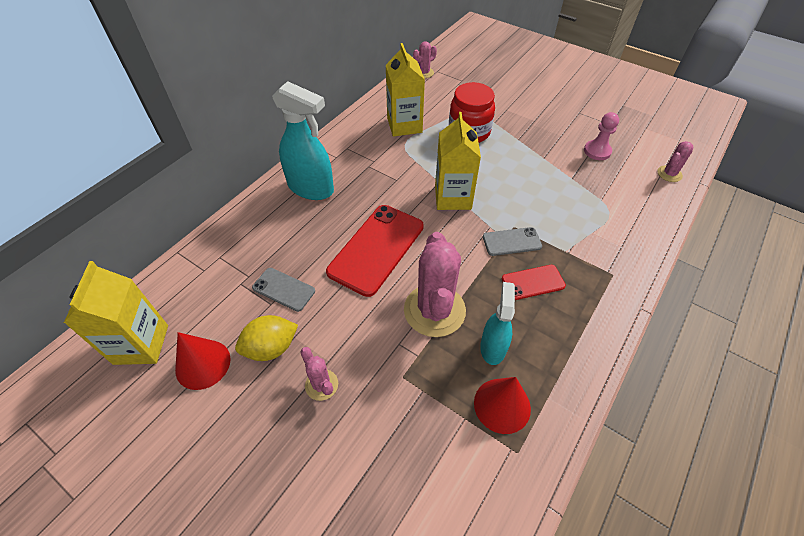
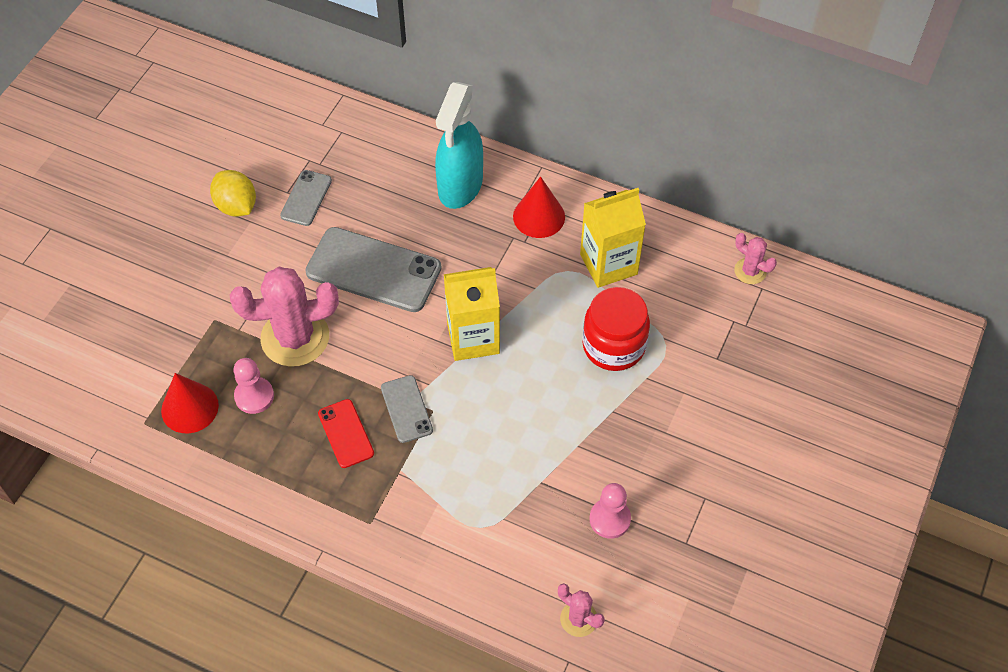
camera: 80 degrees right, 5 degrees up
yellow carton [64,261,168,365] -> none
red cone [175,332,230,390] -> red cone moved to [513,176,565,238]
pink cactus [300,347,338,401] -> none
red phone [326,205,424,297] -> grey phone [305,227,441,312]
turquoise spray bottle [480,282,515,365] -> pink pawn [233,358,274,414]

